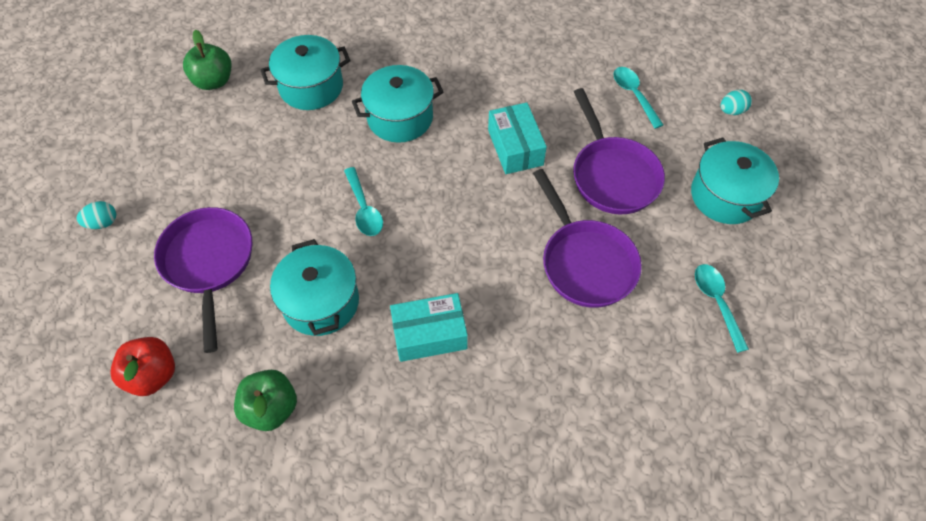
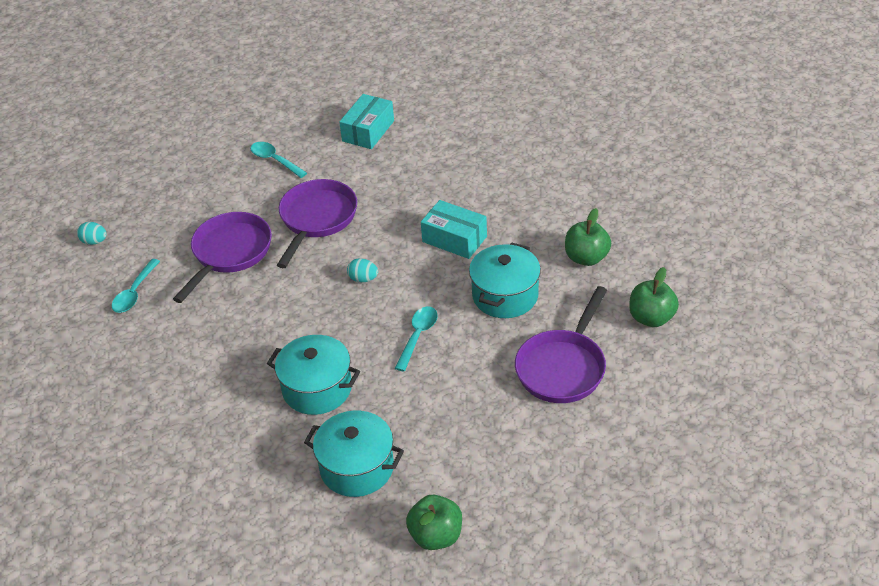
camera: 135 degrees left, 15 degrees down
turquoise egg [76,201,116,229] -> turquoise egg moved to [347,258,378,282]
red apple [110,337,175,396] -> green apple [629,267,679,327]
turquoise box [488,102,547,174] -> turquoise box moved to [339,94,394,149]
turquoise pot [691,138,779,224] -> none
turquoise spoon [695,264,749,353] -> turquoise spoon turned 105 degrees clockwise [250,142,307,178]

